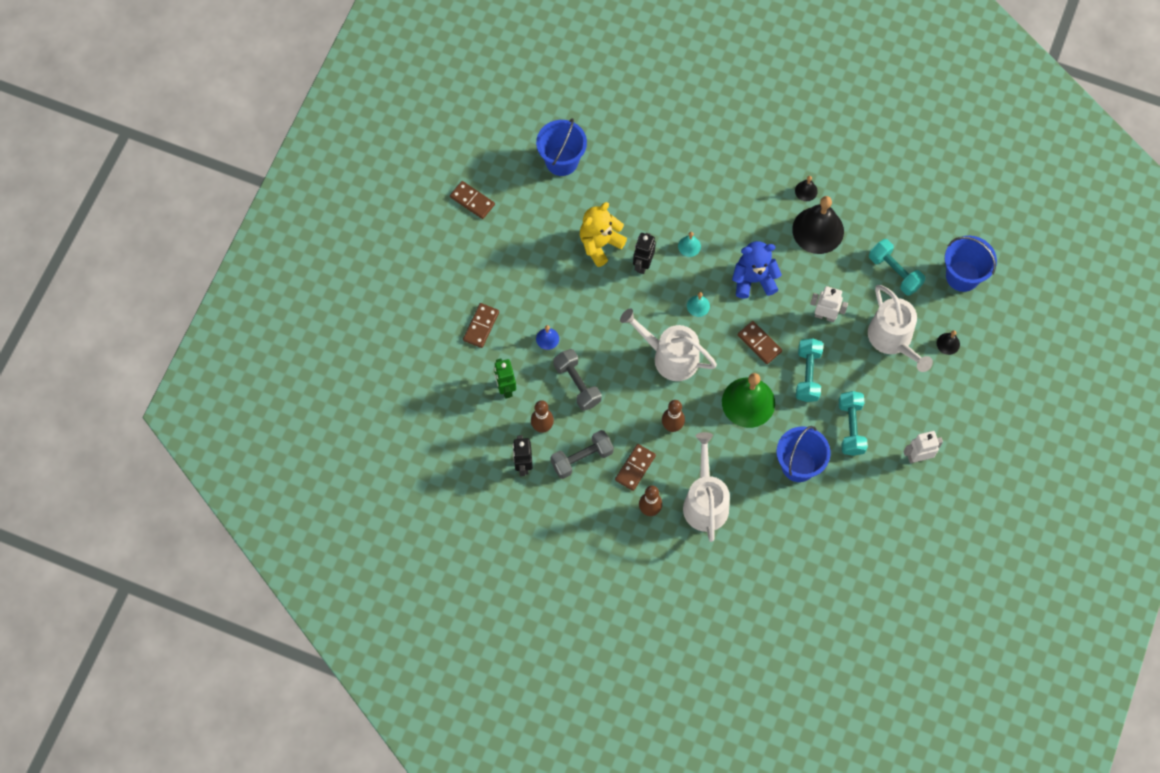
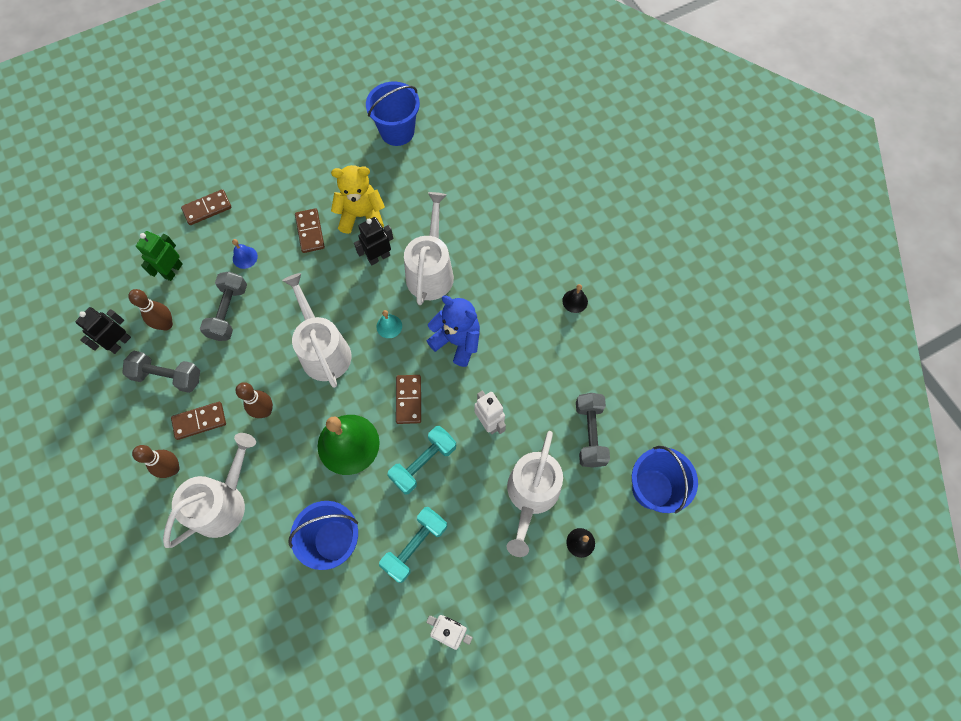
camera: 40 degrees right, 0 degrees up
brown domino [450,181,495,219] -> brown domino moved to [295,208,325,253]
turquoise bell [678,232,701,257] -> white watering can [404,192,454,305]
black bell [792,196,844,254] -> none
turquoise dumbbell [869,239,925,296] -> grey dumbbell [576,393,610,467]

